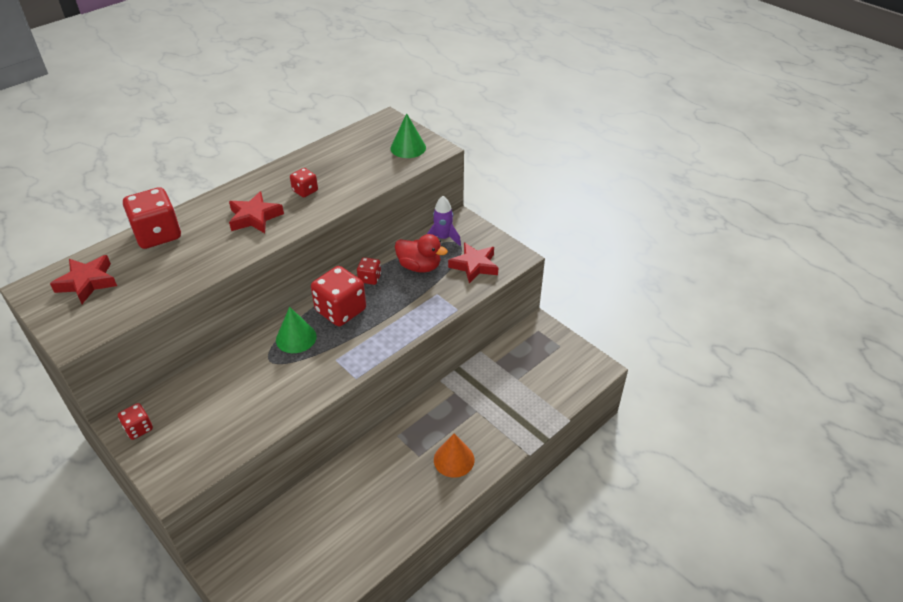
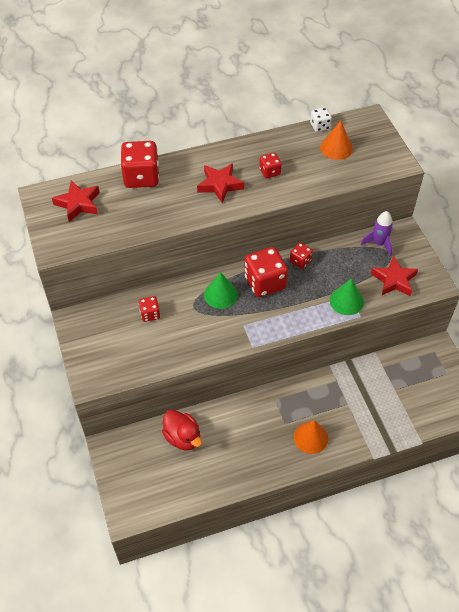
camera: 25 degrees right, 10 degrees up
red dice [118,403,153,440] -> red dice moved to [139,296,160,322]
green cone [390,113,426,158] -> green cone moved to [330,278,364,315]
red duck [395,234,448,273] -> red duck moved to [162,410,202,451]
none -> white dice [310,107,332,132]
none -> orange cone [320,120,353,160]

